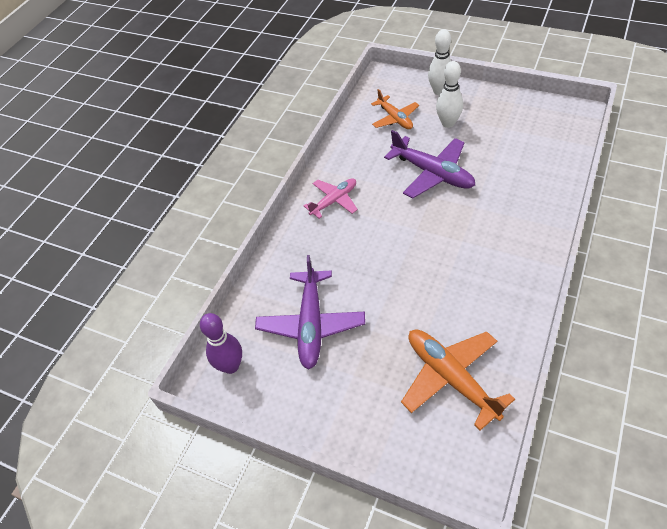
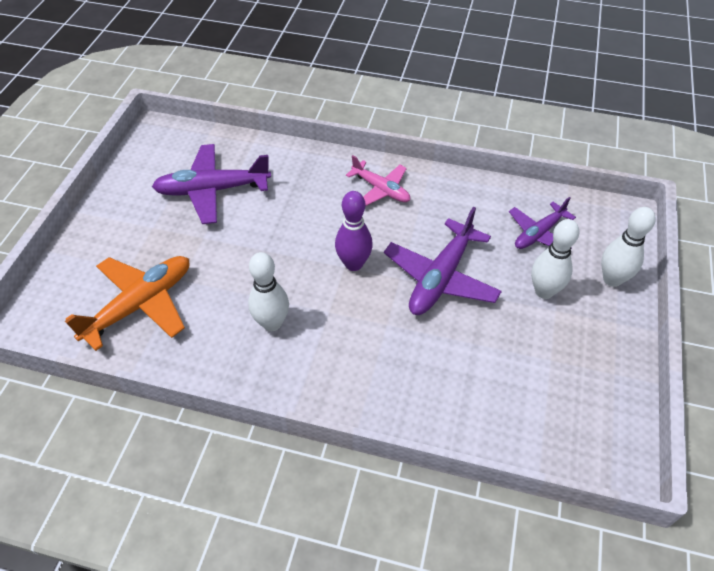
camera: 75 degrees right, 0 degrees up
purple bowling pin [200,313,242,374] -> purple bowling pin moved to [335,191,373,271]
orange plane [371,89,419,129] -> purple plane [509,197,576,249]
none -> white bowling pin [248,252,289,331]

